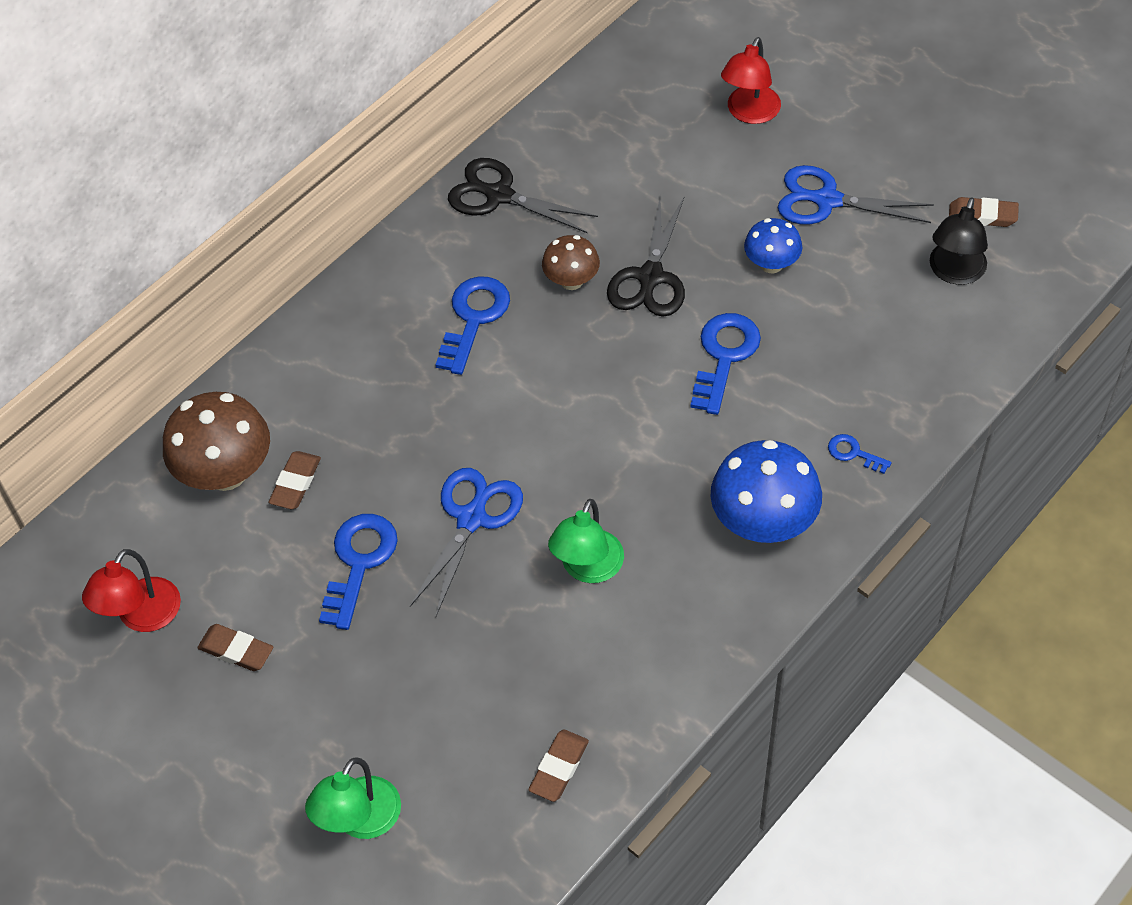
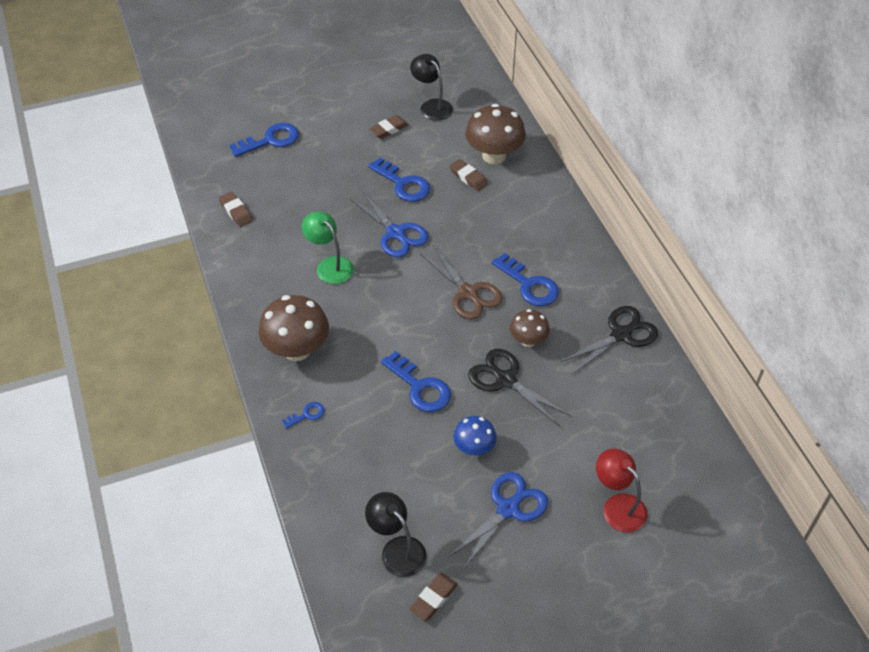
camera: 115 degrees right, 5 degrees down
red lamp [82,549,181,632] -> black lamp [410,54,453,121]
green lamp [305,757,401,839] -> blue key [230,123,299,157]
blue mushroom [710,440,822,543] -> brown mushroom [259,295,329,361]
none -> brown scissors [420,245,503,320]

